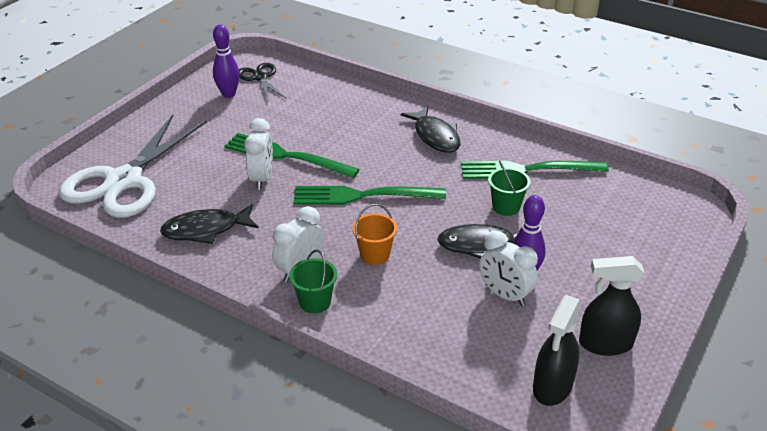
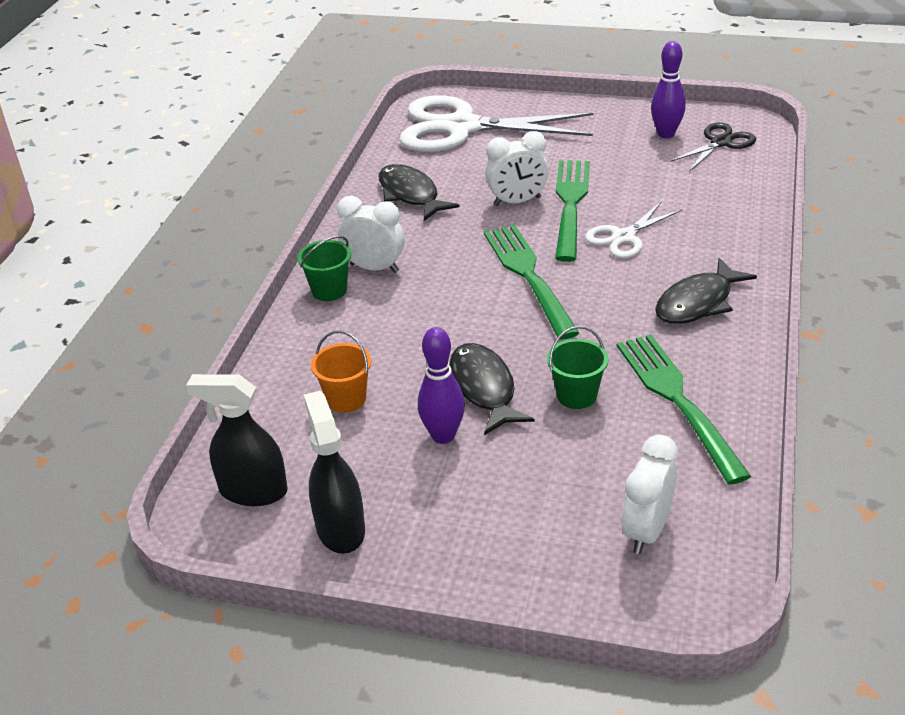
camera: 75 degrees right, 0 degrees up
orange bucket [352,204,397,265] -> orange bucket moved to [311,330,371,413]
white clock [479,231,538,306] -> white clock moved to [621,435,678,554]
none -> white scissors [585,201,682,258]

